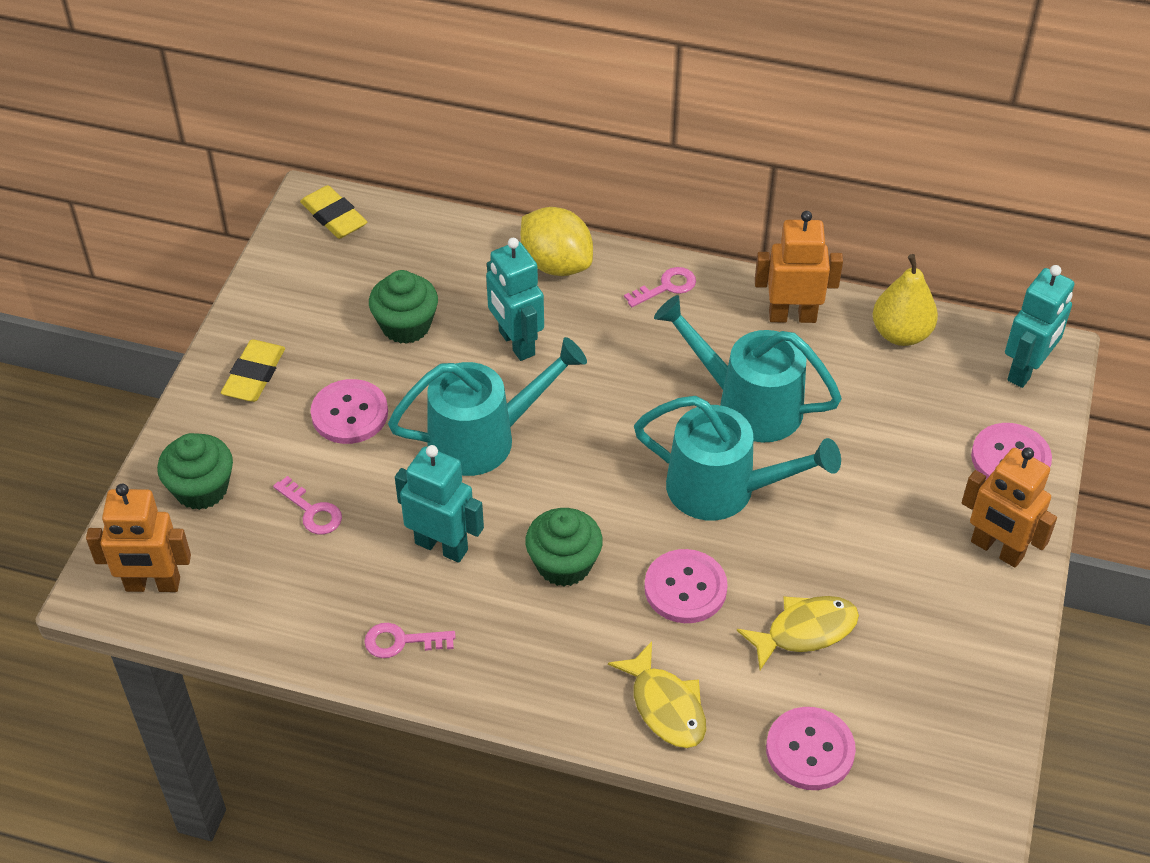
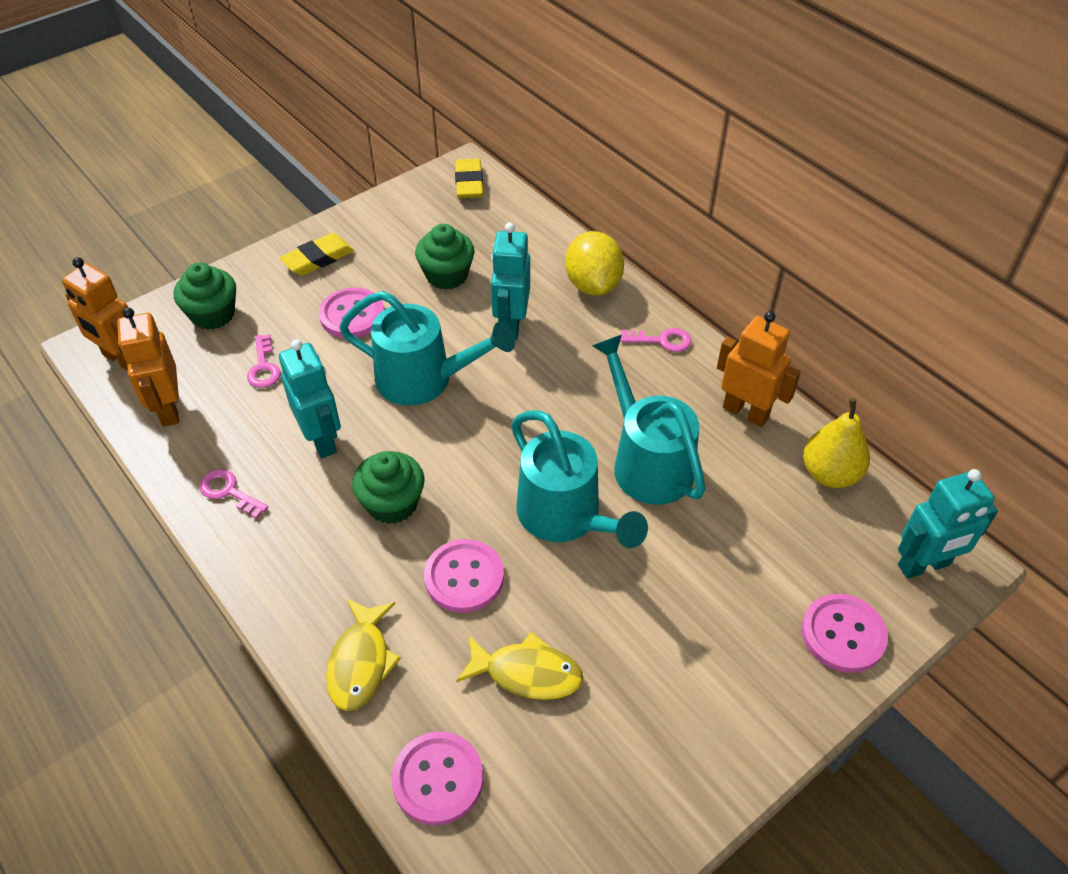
camera: 35 degrees right, 0 degrees up
orange robot [962,447,1057,568] -> orange robot moved to [117,308,179,427]

